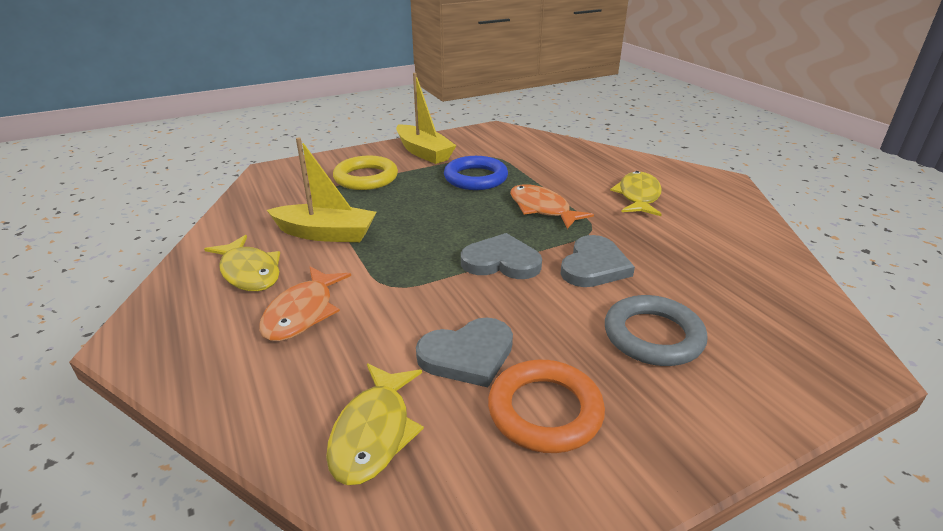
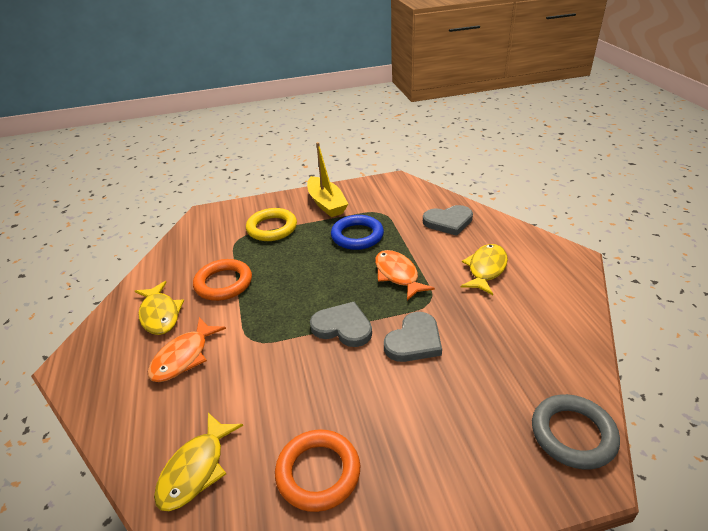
camera: 15 degrees right, 5 degrees up
yellow boat [267,137,377,242] -> orange ring [193,259,252,301]
grey heart [416,317,513,388] -> grey heart moved to [423,205,473,236]
grey ring [605,295,708,366] -> grey ring moved to [532,394,620,469]

